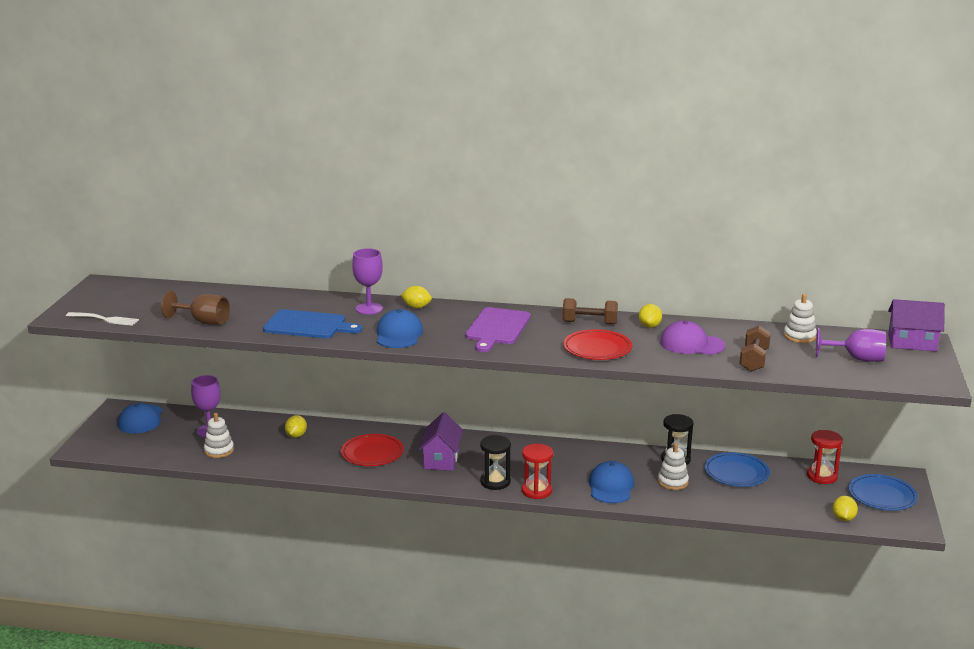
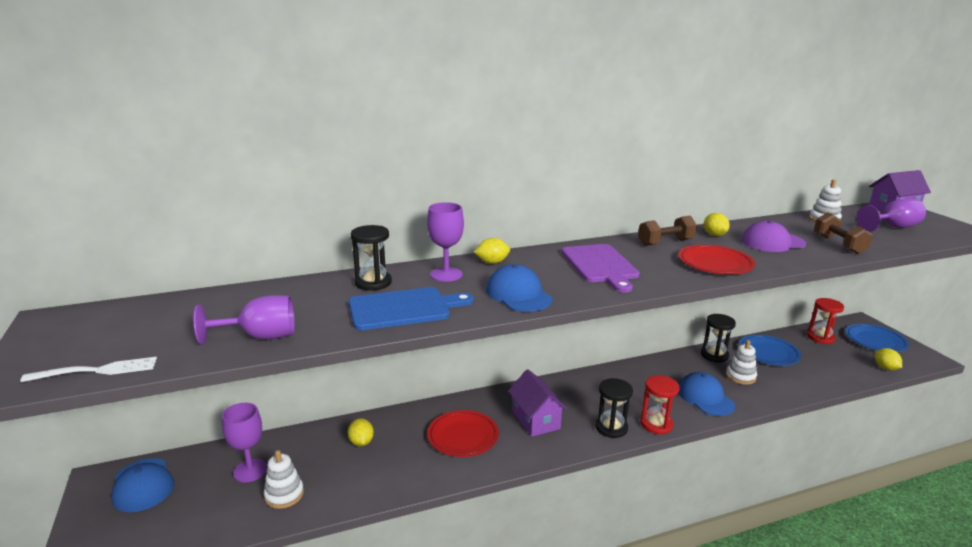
camera: 30 degrees left, 0 degrees up
brown goblet [161,291,230,325] -> purple goblet [194,295,295,345]
none -> black hourglass [351,225,392,291]

